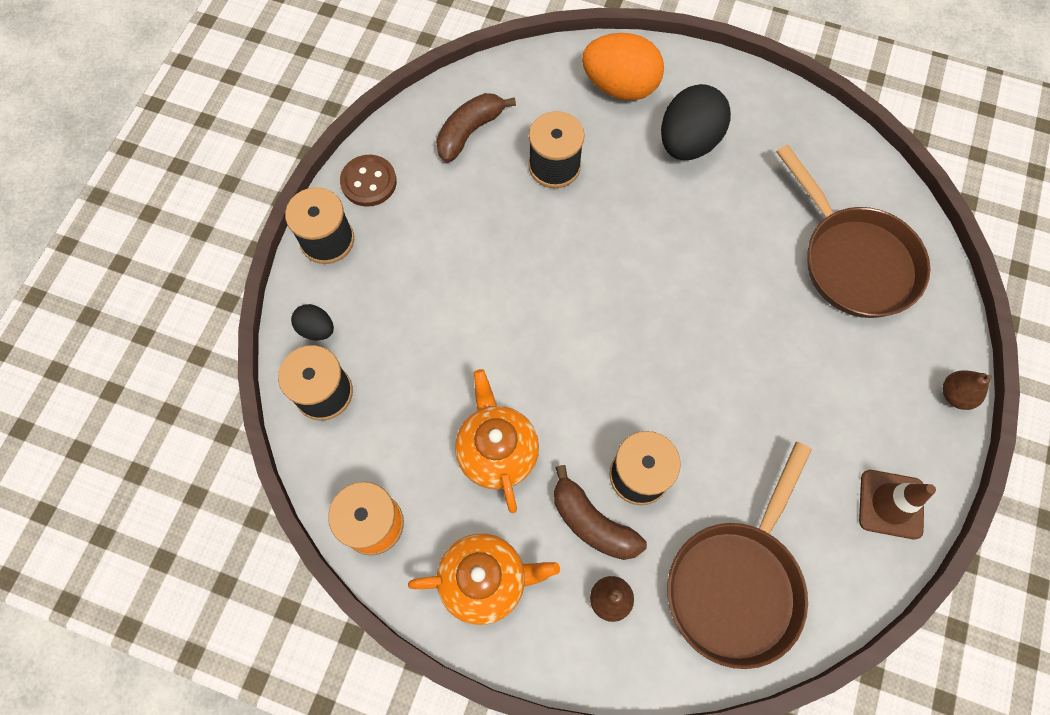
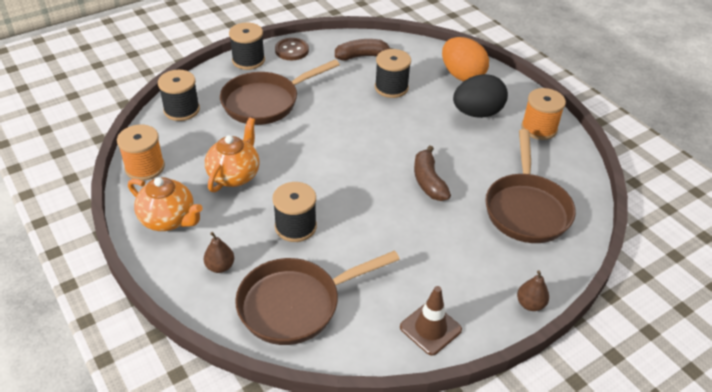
camera: 35 degrees right, 25 degrees down
black egg [291,304,334,340] -> none
brown banana [554,465,647,560] -> brown banana moved to [414,146,451,201]
none -> brown pan [220,60,340,125]
none -> orange spool [521,88,566,140]

